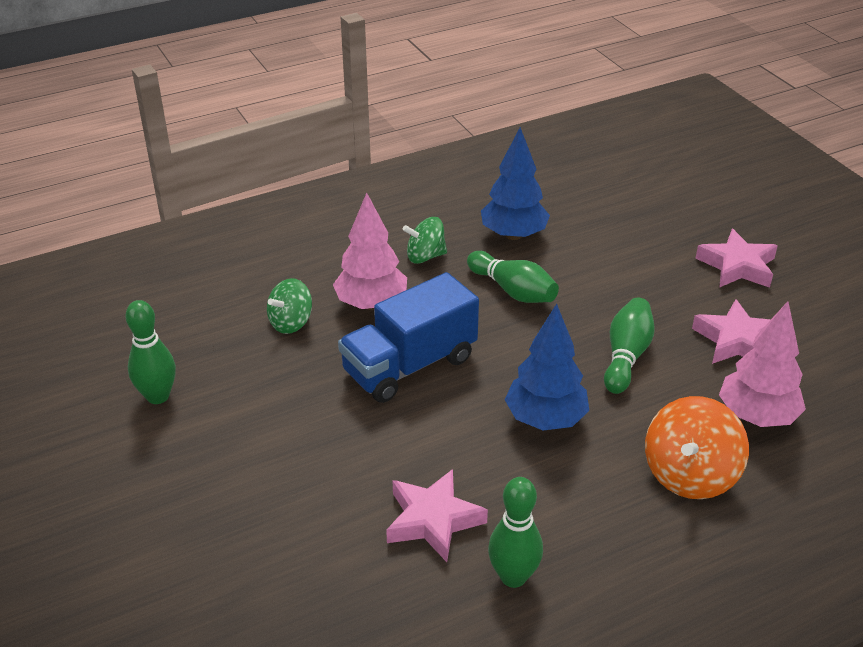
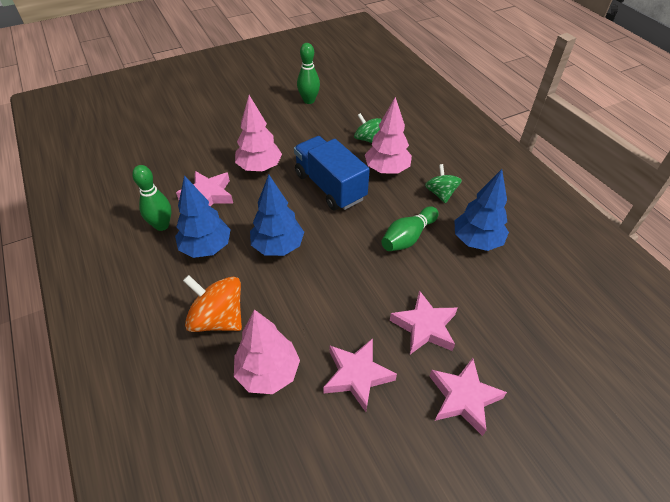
camera: 90 degrees right, 10 degrees up
green bowling pin [604,297,655,394] -> none
none -> blue tree [175,175,231,258]
none -> pink tree [235,95,282,172]
none -> pink star [390,290,457,354]

